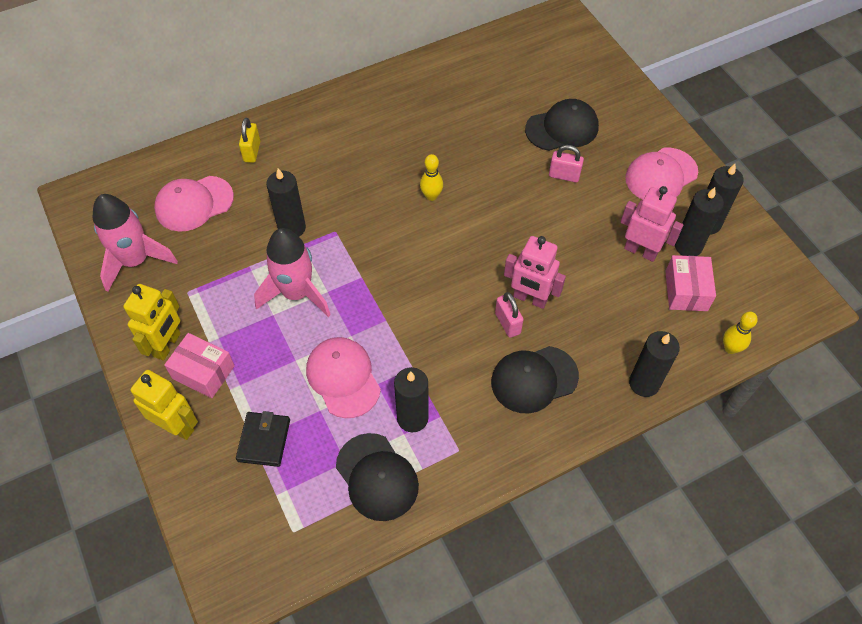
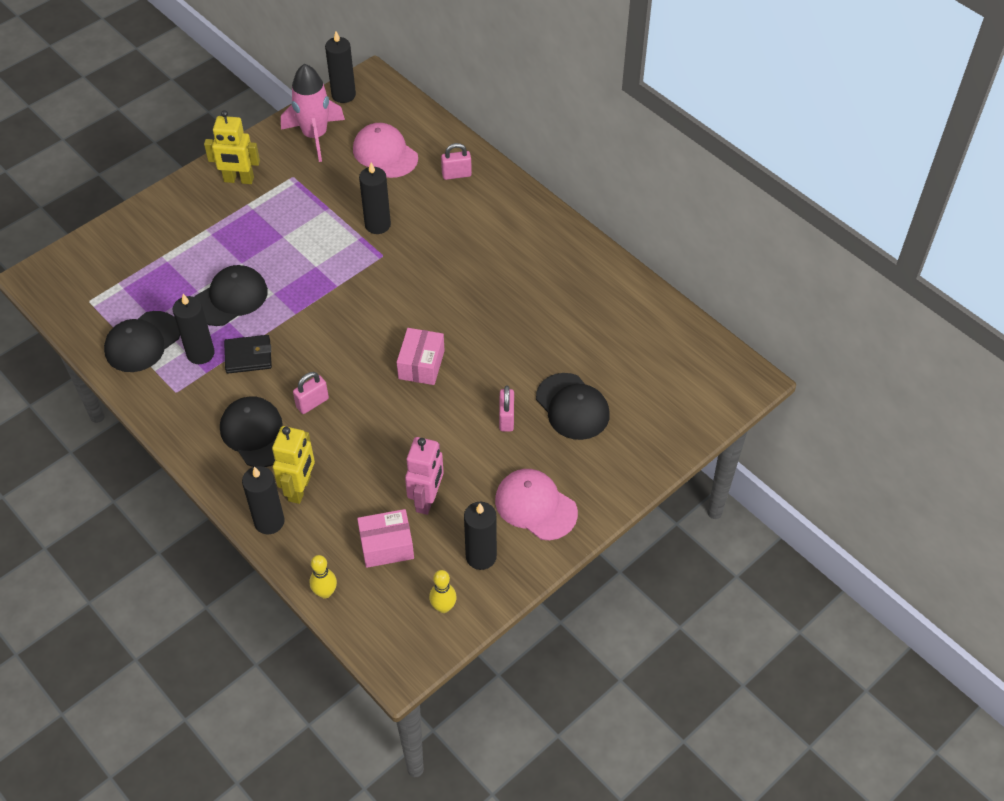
camera: 75 degrees right, 5 degrees down
yellow robot [130,370,198,440] -> yellow robot moved to [272,426,315,504]
pink box [164,333,235,398] -> pink box moved to [397,328,445,385]
black wallet [236,411,290,467] -> black wallet moved to [224,335,272,374]
yellow padlock [239,118,260,163] -> pink padlock [441,143,472,180]
pink rocket [254,228,331,317] -> none
pink cap [306,337,381,418] -> black cap [195,265,268,326]
yellow bowling pin [420,154,443,201] -> yellow bowling pin moved to [429,570,457,613]
pink robot [504,236,566,309] -> none
black candle [675,187,724,256] -> black candle moved to [325,31,356,103]

